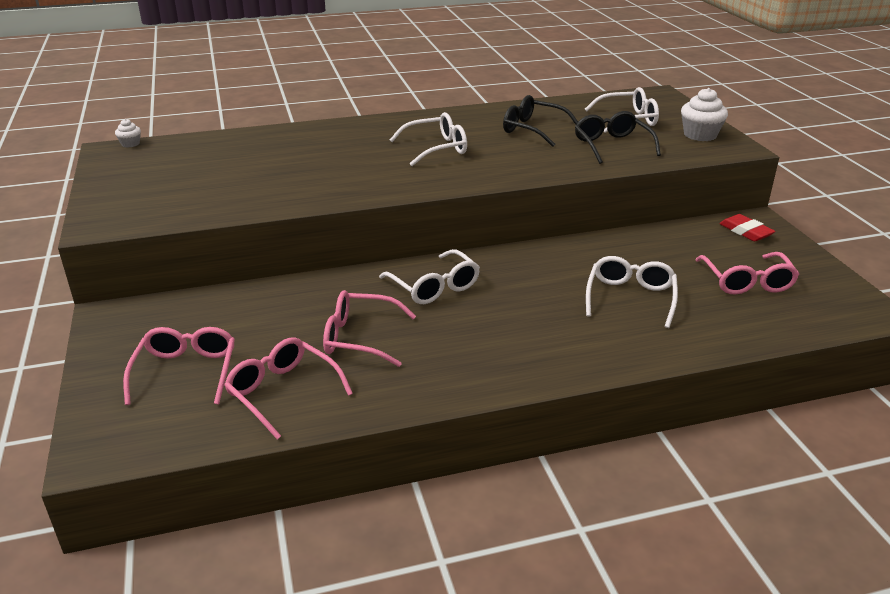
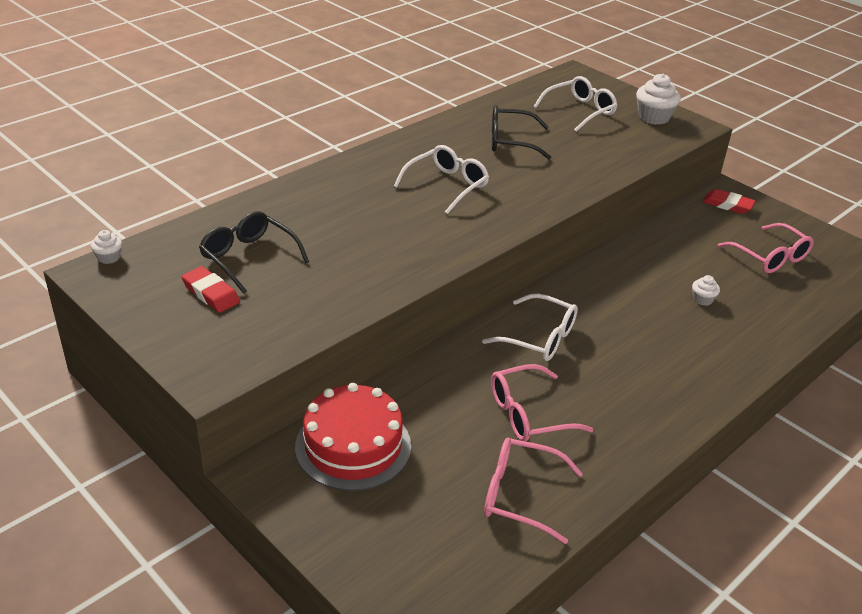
camera: 30 degrees left, 5 degrees up
pink glasses [123,327,235,405] -> none
black glasses [575,111,661,164] -> black glasses moved to [199,211,309,294]
white glasses [586,256,678,328] -> white cupcake [692,275,720,306]
none -> red eraser [181,266,240,312]
none -> red cake [295,383,411,491]

